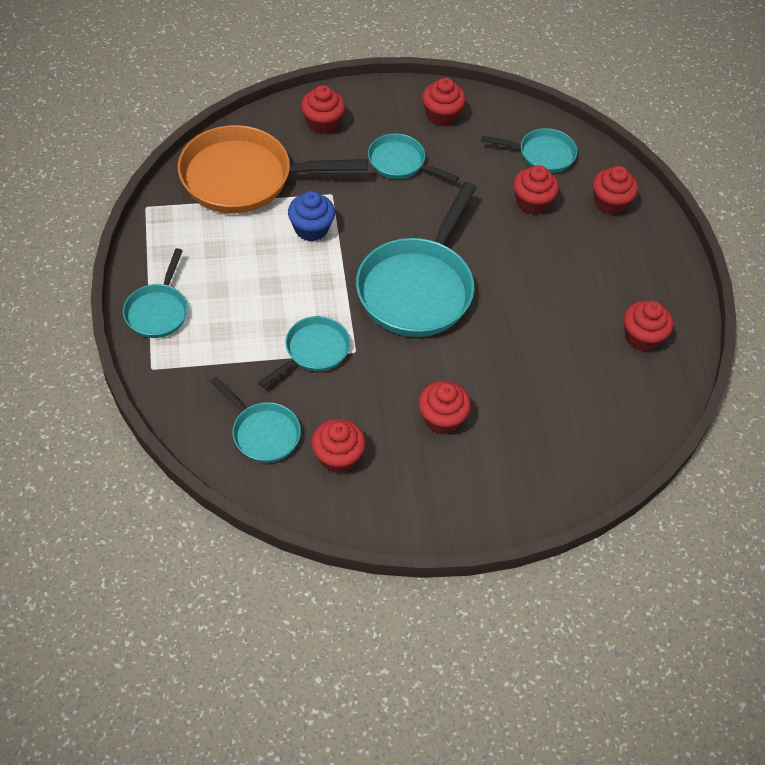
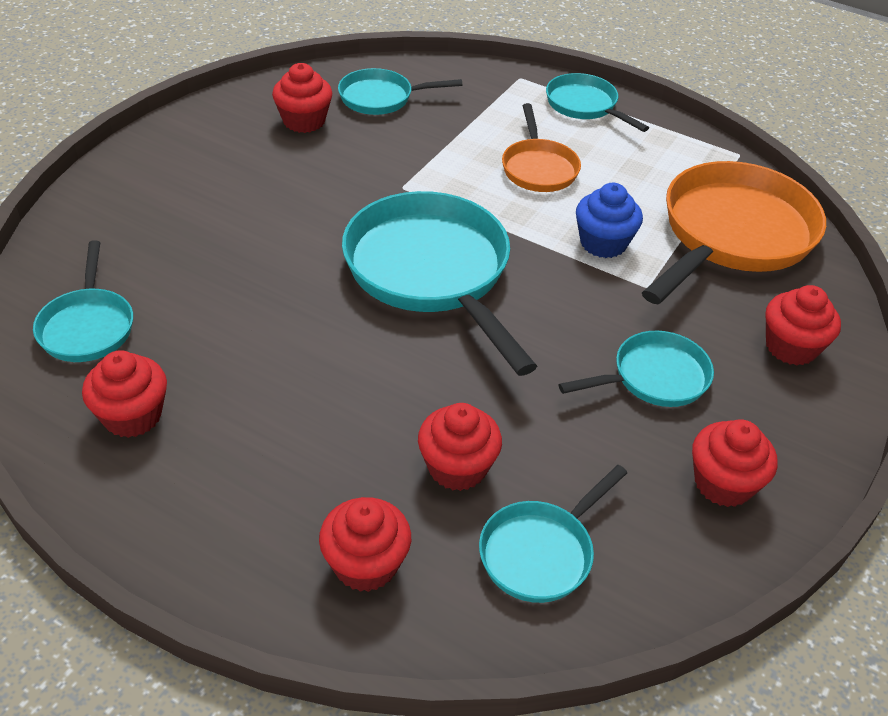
camera: 130 degrees right, 10 degrees down
turquoise pan [258,316,350,387] -> turquoise pan moved to [33,240,133,362]
red cupcake [418,381,471,434] -> none
none -> orange pan [502,103,581,192]

